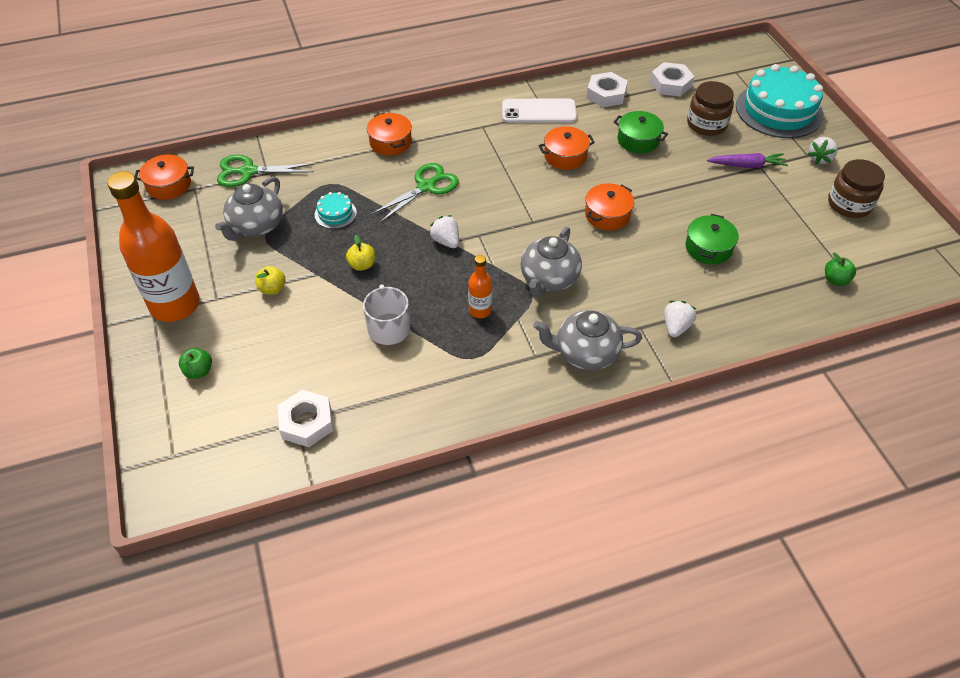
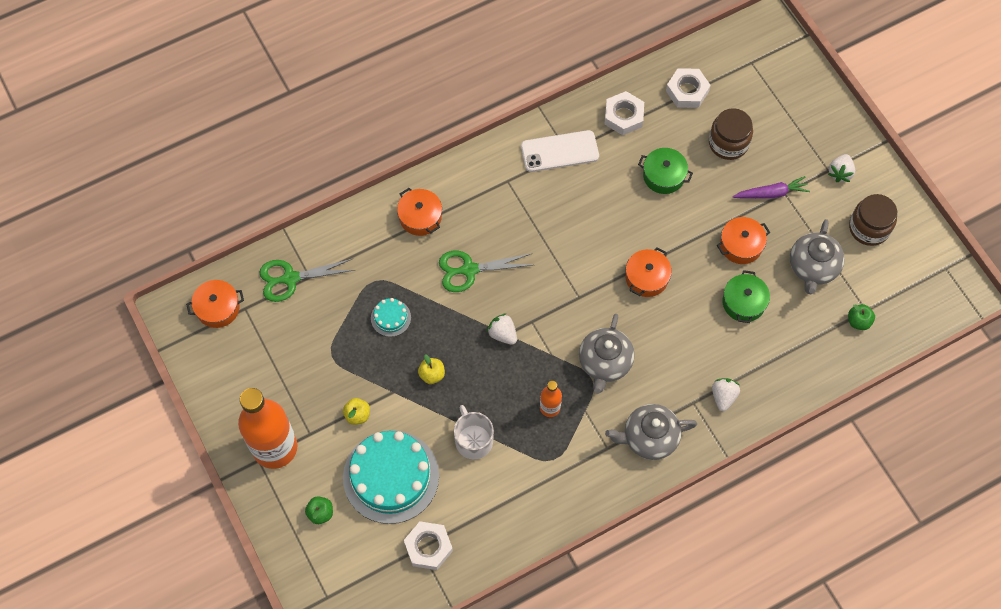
camera: 10 degrees left, 15 degrees up
grey teapot [215,176,283,241] -> grey teapot moved to [790,219,845,294]
green scissors [371,163,459,223] -> green scissors turned 135 degrees counterclockwise [439,251,532,292]
orange pot [539,127,595,170] -> orange pot moved to [717,217,770,264]
turquoise cake [736,64,824,138] -> turquoise cake moved to [343,430,439,524]

